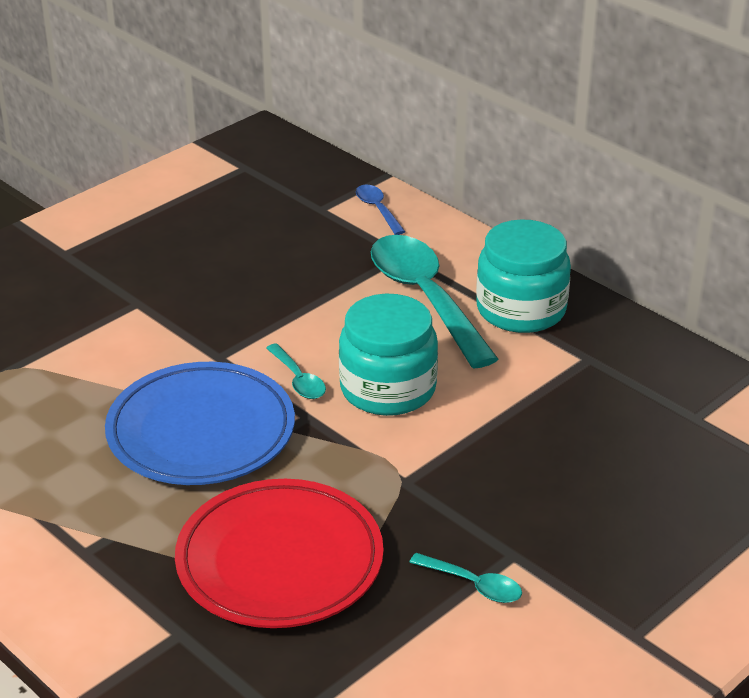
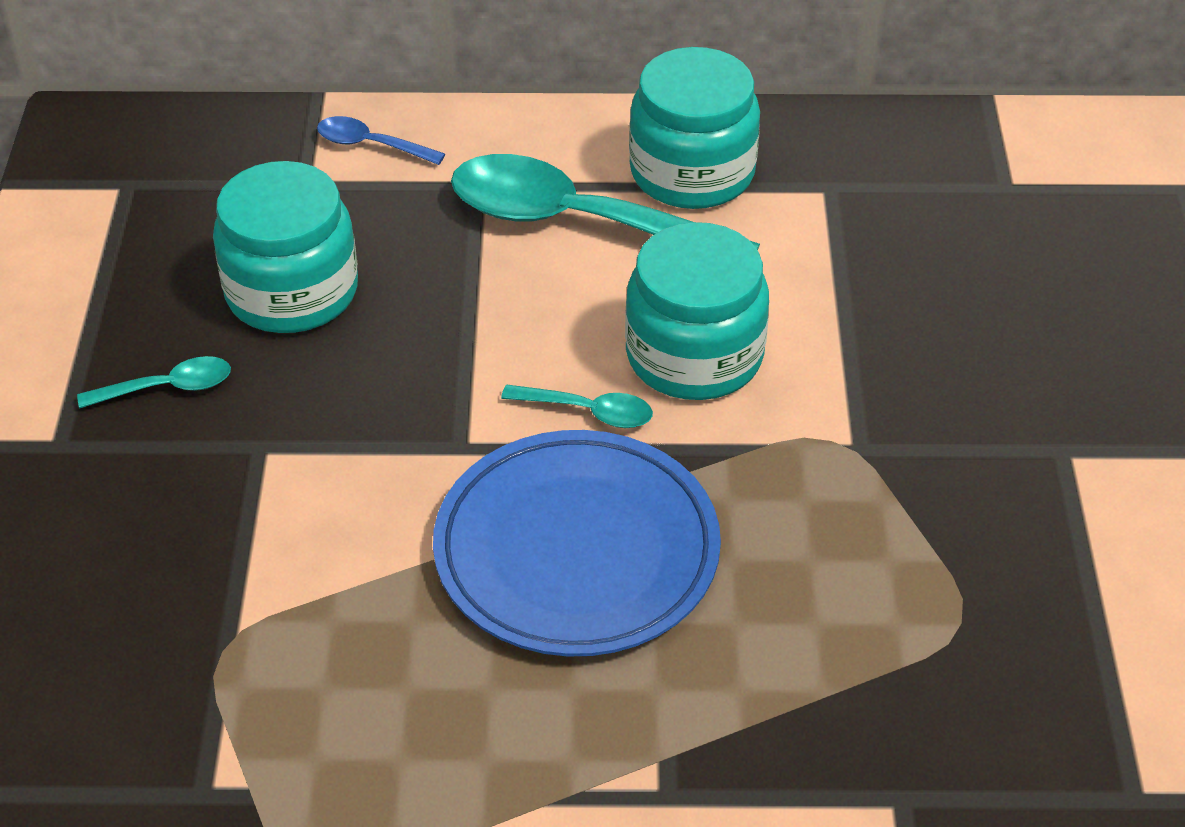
camera: 45 degrees left, 10 degrees up
red plate [175,479,384,628] -> none
turquoise spoon [409,553,522,603] -> turquoise spoon moved to [77,356,231,409]
none -> turquoise jar [213,161,358,333]

